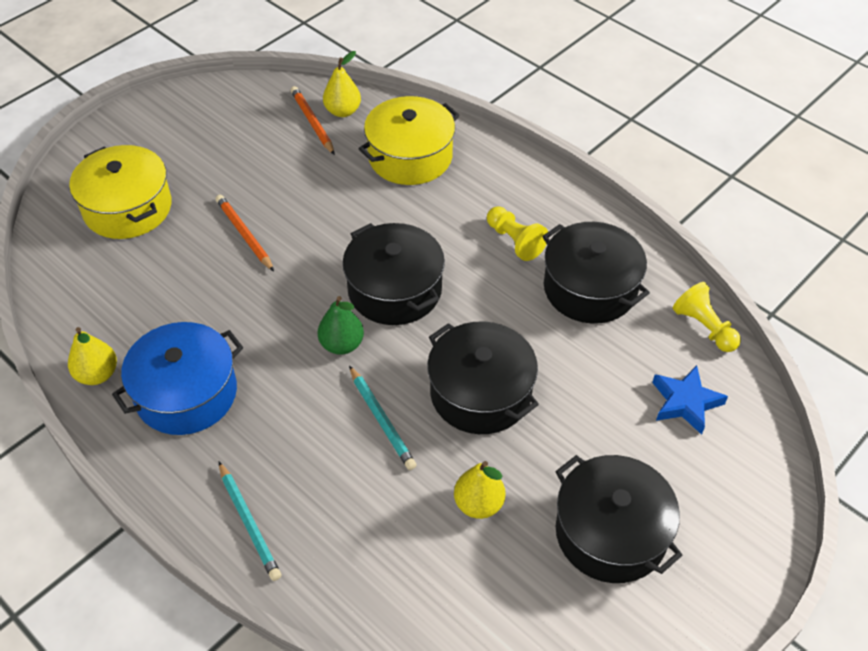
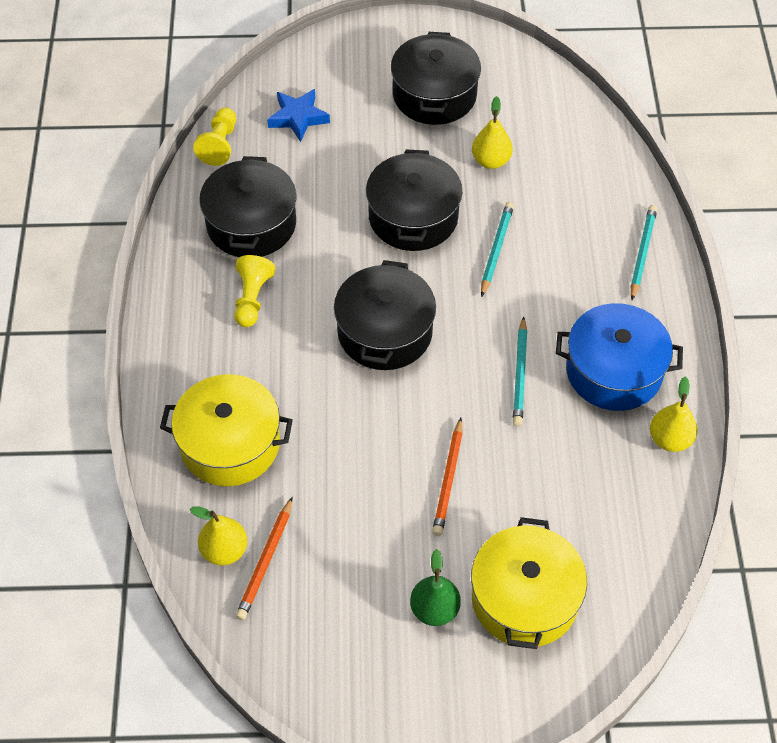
camera: 135 degrees left, 5 degrees up
green pear [317,296,364,355] -> green pear moved to [410,549,461,626]
none -> turquoise pencil [513,316,527,426]

